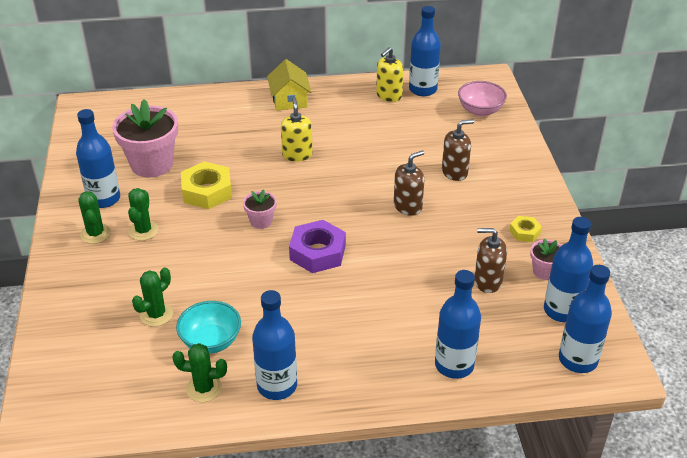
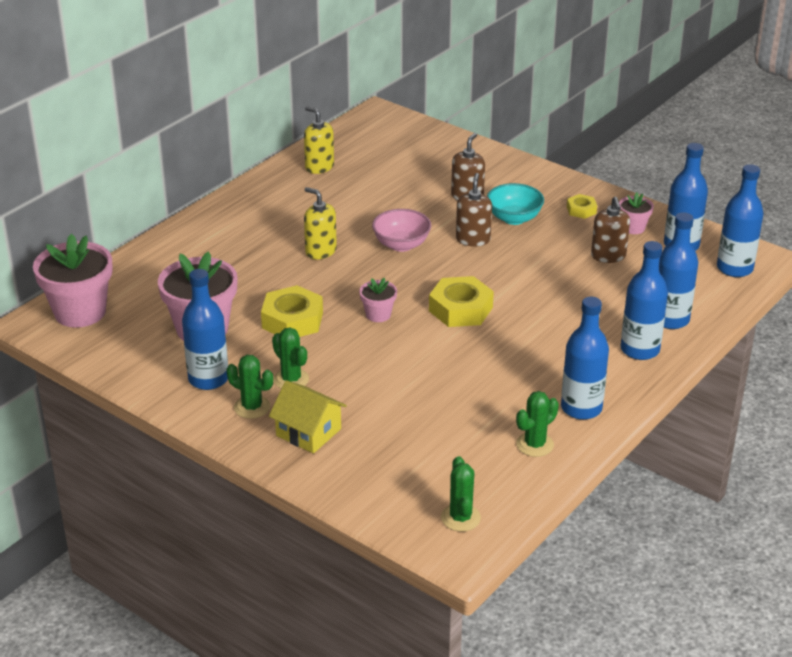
camera: 45 degrees left, 5 degrees down
green cactus [132,267,173,327] -> green cactus moved to [441,456,481,532]
turquoise bowl [176,301,241,354] -> turquoise bowl moved to [487,183,544,225]
yellow house [267,59,311,111] -> yellow house moved to [269,380,347,454]
purple nut [289,220,346,273] -> yellow nut [429,276,494,327]
yellow soap dispenser [376,47,404,102] -> yellow soap dispenser turned 135 degrees clockwise [304,106,334,174]
blue bottle [409,6,441,96] -> blue bottle moved to [621,241,668,360]
pink bowl [458,81,507,116] -> pink bowl moved to [372,209,431,252]
brown soap dispenser [474,228,507,293] -> brown soap dispenser turned 60 degrees counterclockwise [591,197,630,263]
none -> pink flower pot [33,234,113,328]

